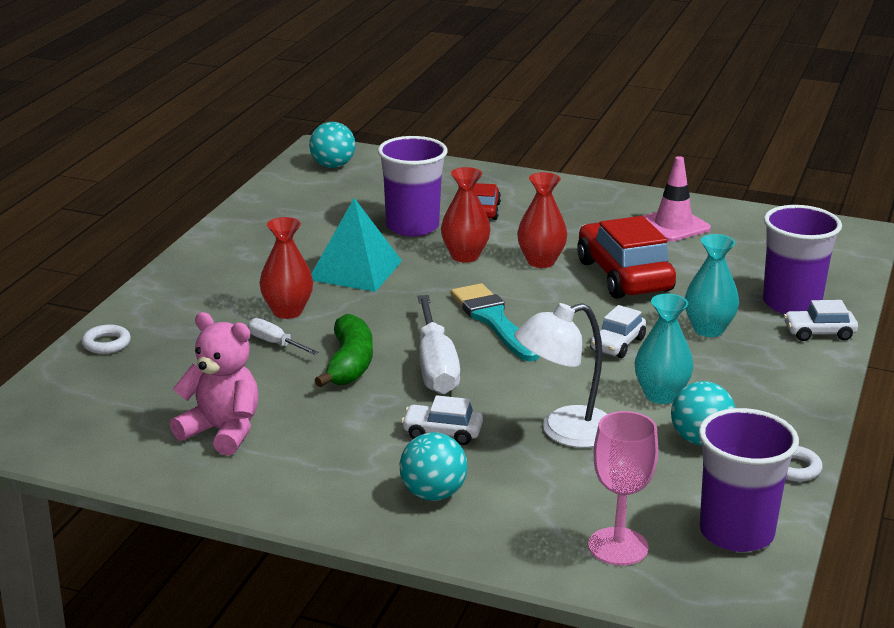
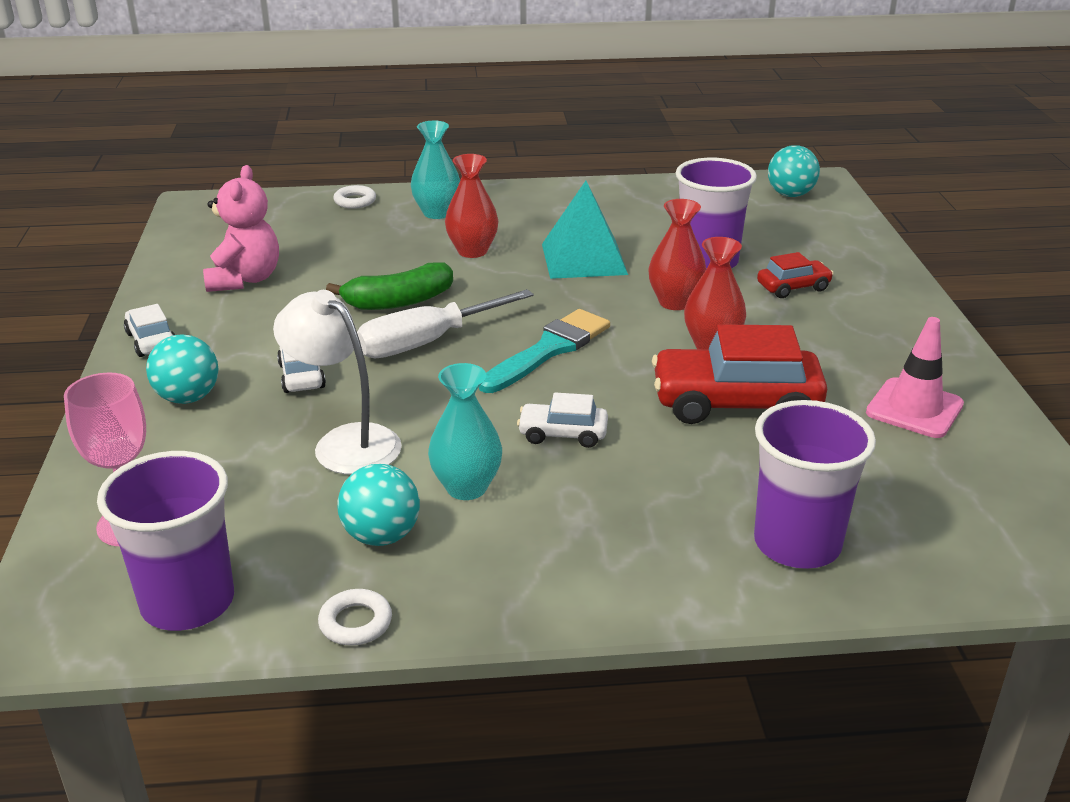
camera: 65 degrees right, 5 degrees up
white screwdriver [248,318,319,355] -> none
red car [577,216,676,299] -> red car turned 135 degrees counterclockwise [652,324,827,424]
turquoise vase [684,234,739,337] -> turquoise vase moved to [411,121,460,219]
white car [784,300,858,341] -> white car moved to [124,304,175,357]

